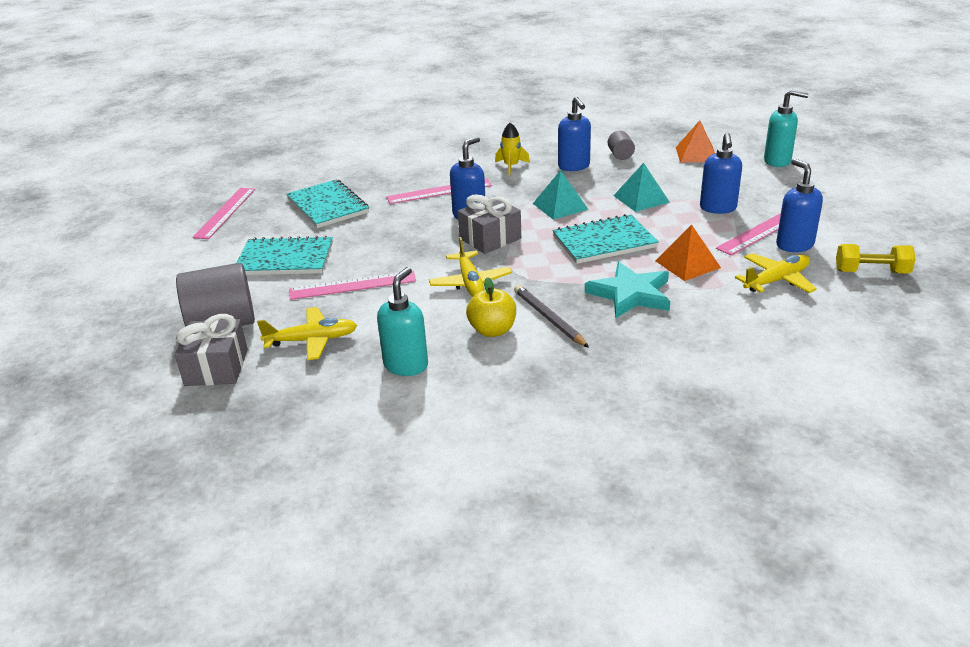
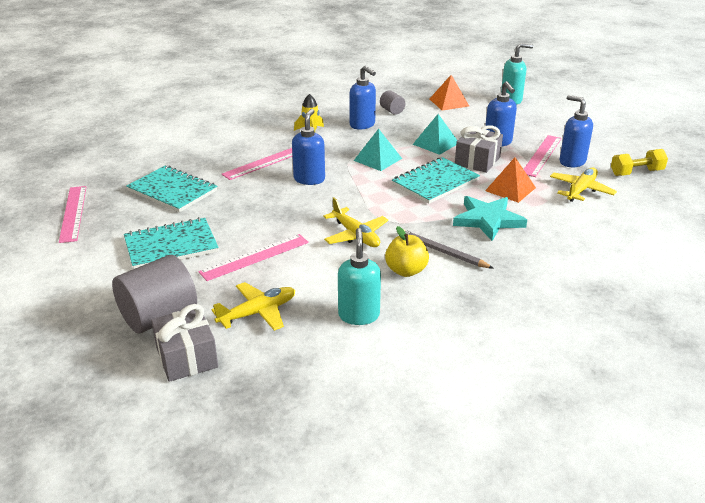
camera: 25 degrees left, 0 degrees up
grey gift [458,194,521,254] -> grey gift moved to [455,125,503,173]

